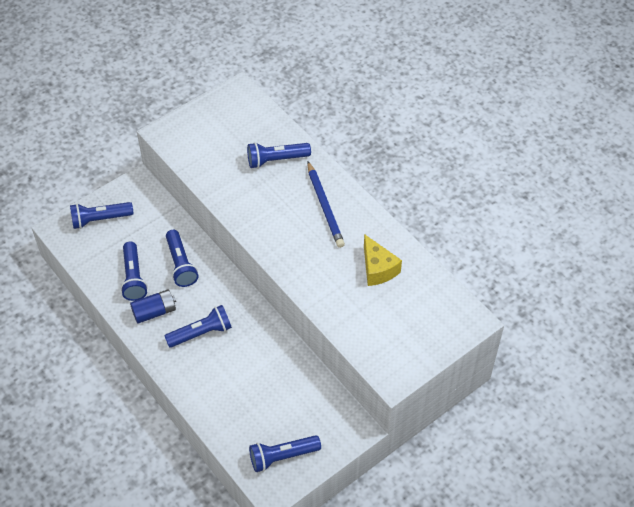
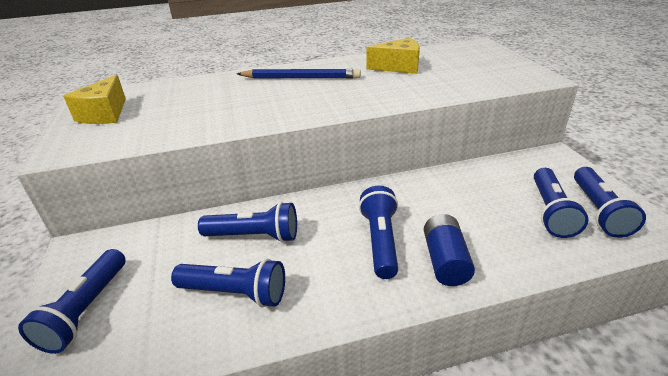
camera: 65 degrees left, 20 degrees down
blue battery [130,289,176,324] -> blue battery moved to [424,214,475,286]
blue flashlight [247,142,311,168] -> blue flashlight moved to [534,168,588,238]
none -> yellow cheese [63,75,126,124]

